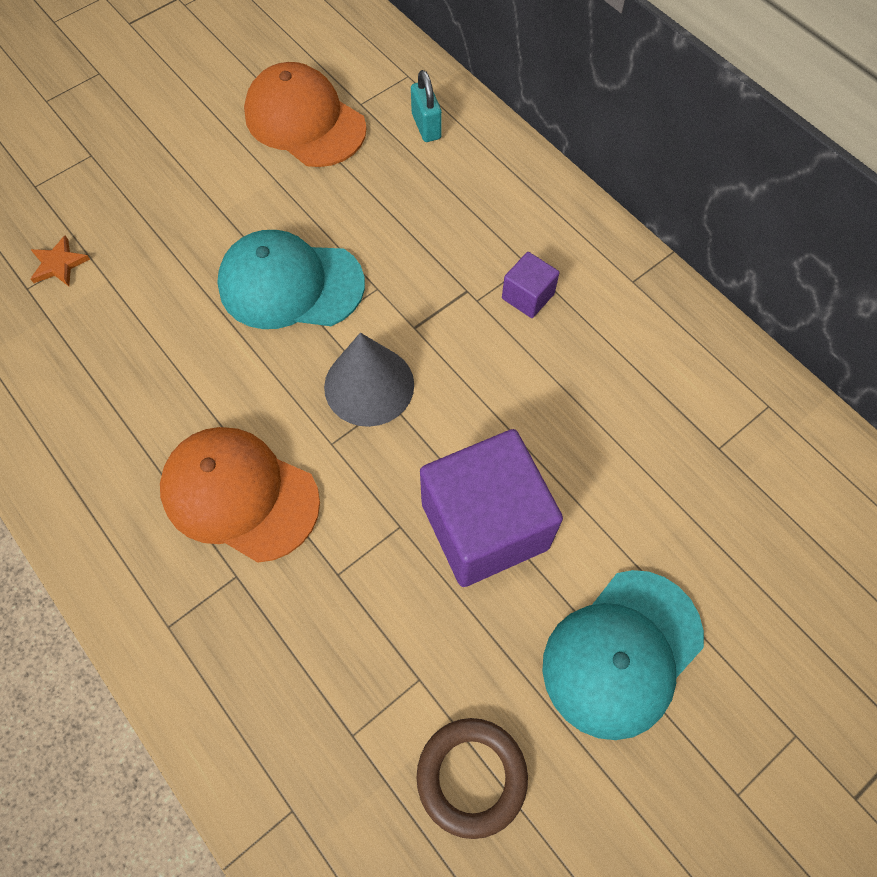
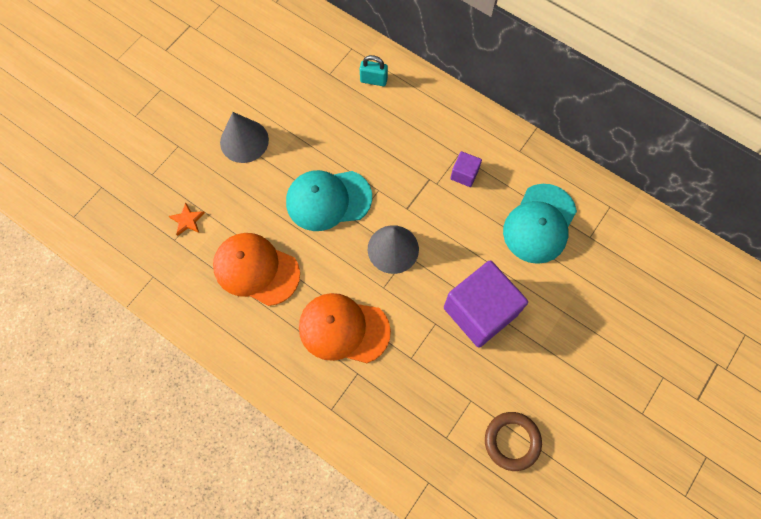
camera: 15 degrees left, 5 degrees up
orange cap [244,62,367,167] -> orange cap moved to [213,233,300,306]
turquoise padlock [411,70,442,142] -> turquoise padlock turned 45 degrees counterclockwise [360,55,388,86]
turquoise cap [542,570,704,740] -> turquoise cap moved to [503,184,577,264]
none -> grey cone [220,112,269,163]

